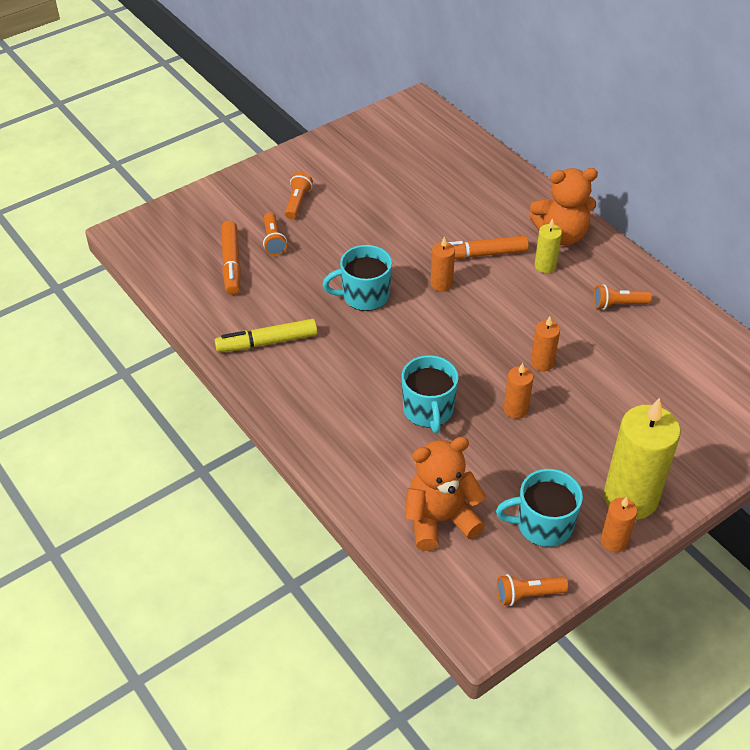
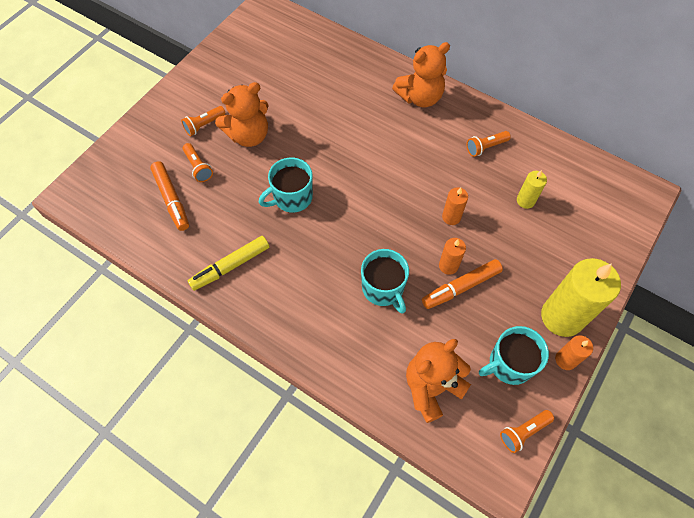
camera: 20 degrees left, 15 degrees up
orange flashlight [285,172,313,219] -> orange flashlight turned 120 degrees counterclockwise [181,106,226,136]
orange candle [430,236,455,292] -> none
orange marker [448,235,529,259] -> orange marker moved to [422,259,503,309]
yellow candle [534,218,562,273] -> yellow candle moved to [517,170,547,209]
none -> orange teddy bear [215,82,269,147]

